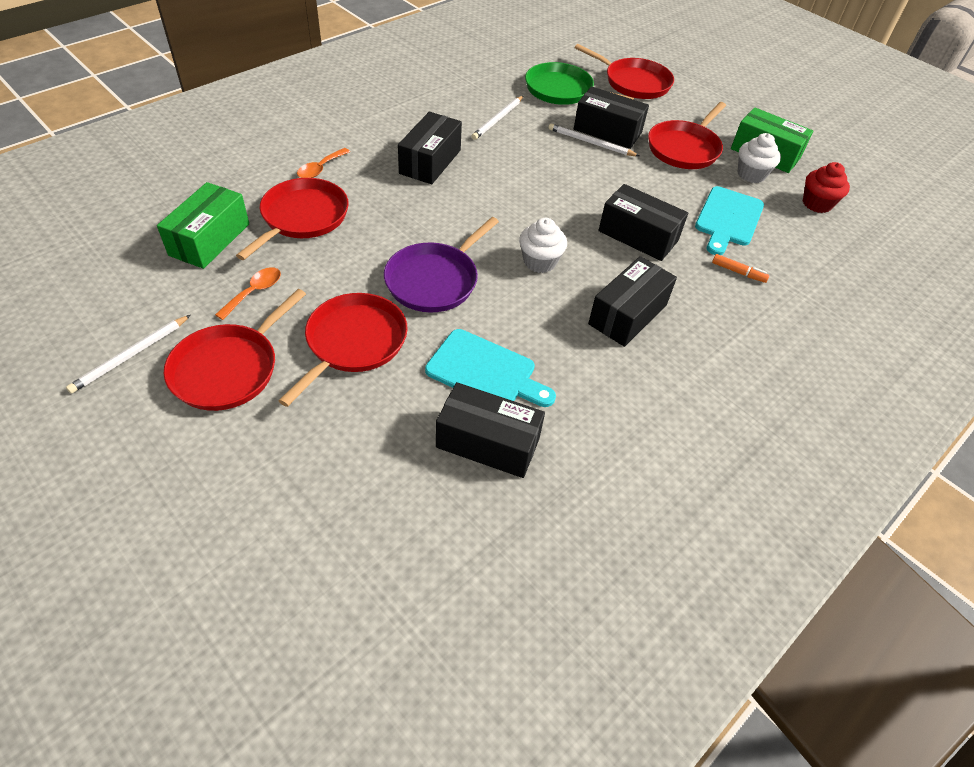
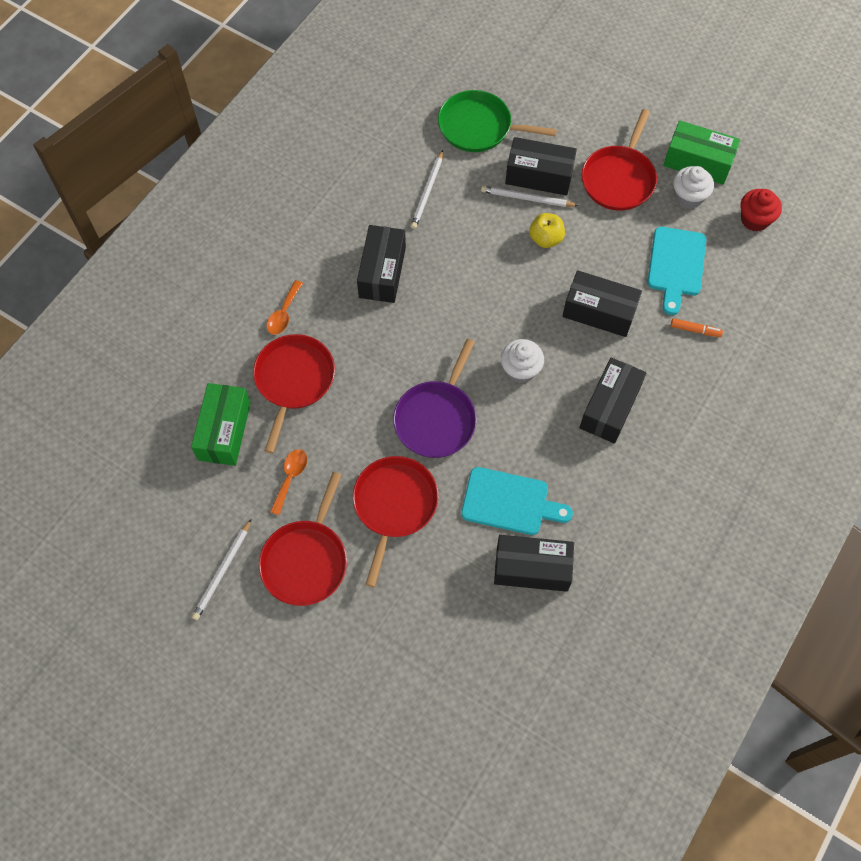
camera: 10 degrees left, 15 degrees up
red pan [574,44,674,99] -> none
none -> yellow apple [529,213,565,248]

